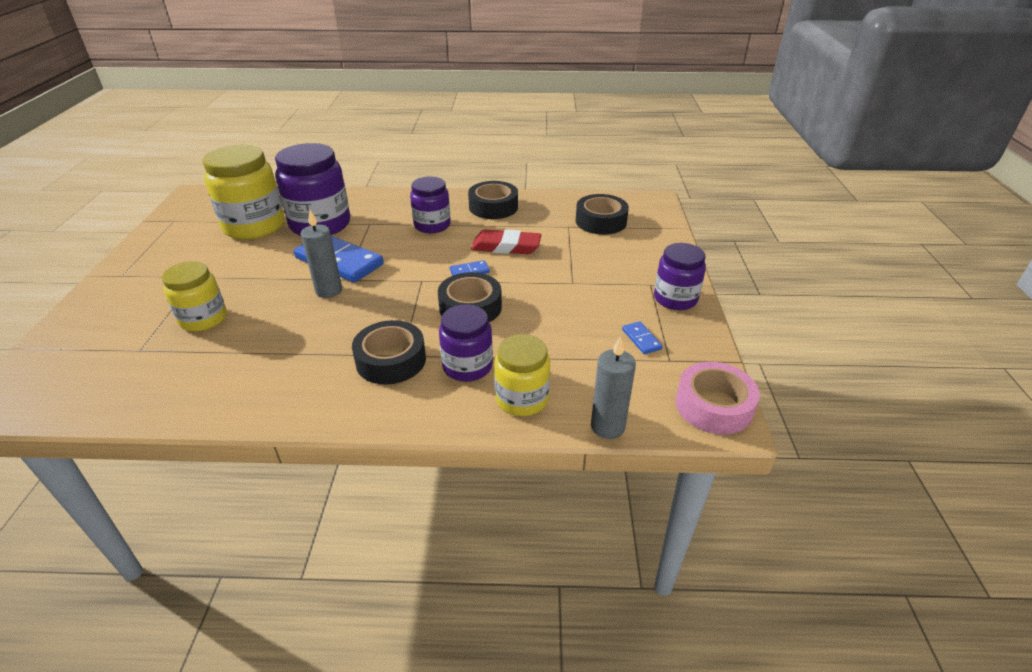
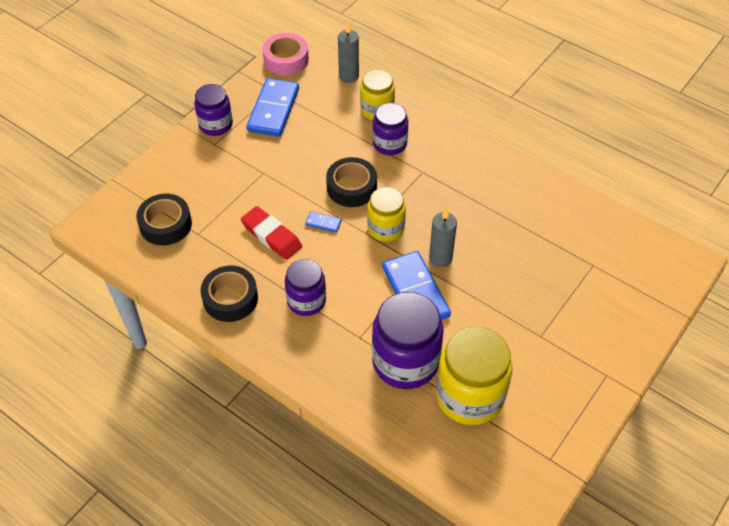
camera: 145 degrees left, 15 degrees up
yellow jar [162,261,227,332] -> yellow jar moved to [367,187,406,242]
black tape [352,320,426,385] -> none
blue domino [622,321,663,354] -> blue domino [247,78,299,137], size x2.32

